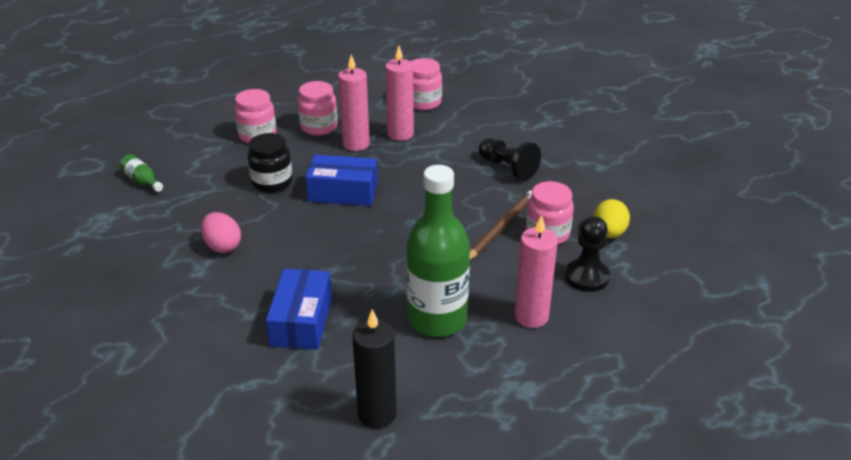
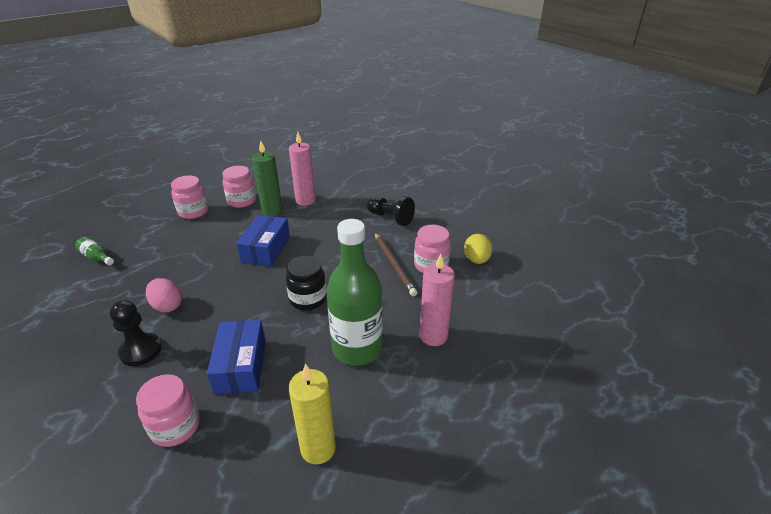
camera: 10 degrees left, 0 degrees up
black jar [247,133,292,193] -> black jar moved to [286,256,327,311]
blue box [306,155,378,206] -> blue box turned 75 degrees counterclockwise [236,215,290,267]
pink candle [338,54,370,151] -> green candle [252,140,283,216]
black candle [352,309,397,429] -> yellow candle [289,363,336,464]
pink jar [411,58,442,110] -> pink jar moved to [136,374,200,447]
brown pencil [469,190,532,260] -> brown pencil turned 135 degrees clockwise [374,232,417,296]
black pawn [565,216,610,292] -> black pawn moved to [110,300,162,366]

